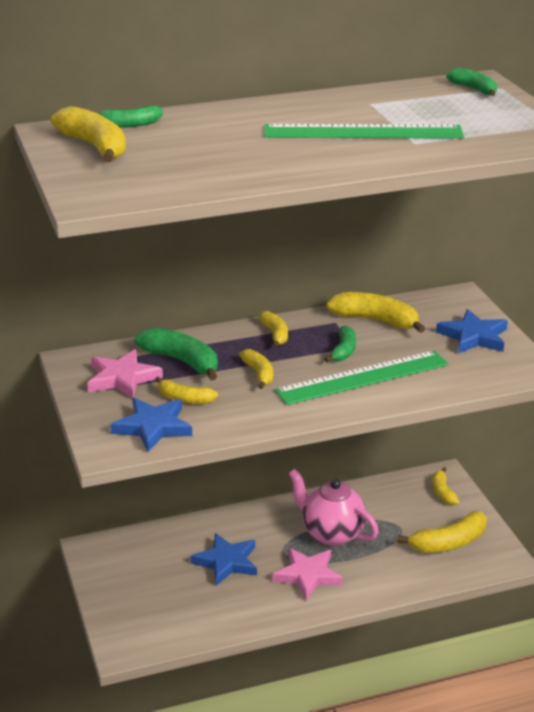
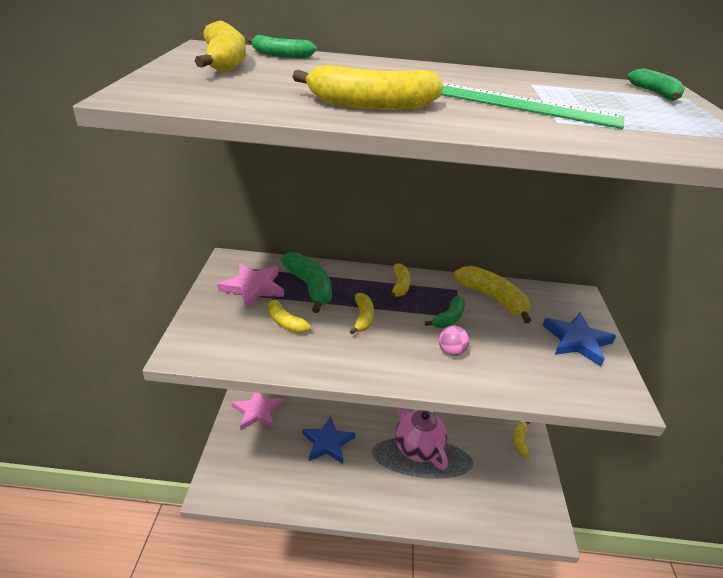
camera: 20 degrees right, 5 degrees up
blue star [110,398,192,452] -> none
pink star [272,548,343,600] -> pink star moved to [231,392,283,430]
green ruler [275,350,448,405] -> pink ball [439,326,469,356]
yellow banana [397,511,487,553] -> yellow banana moved to [292,65,443,110]

